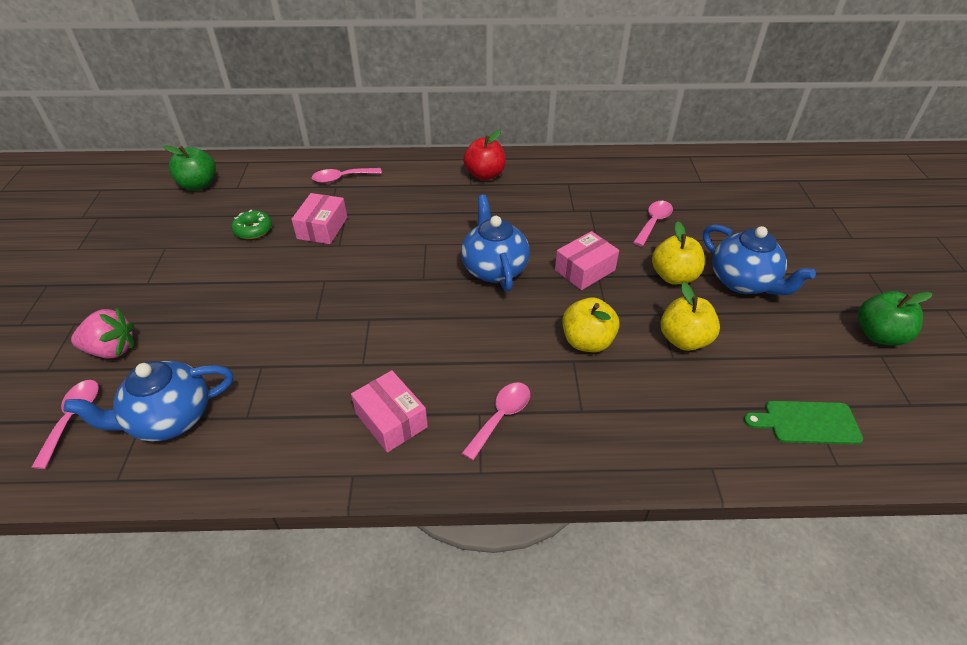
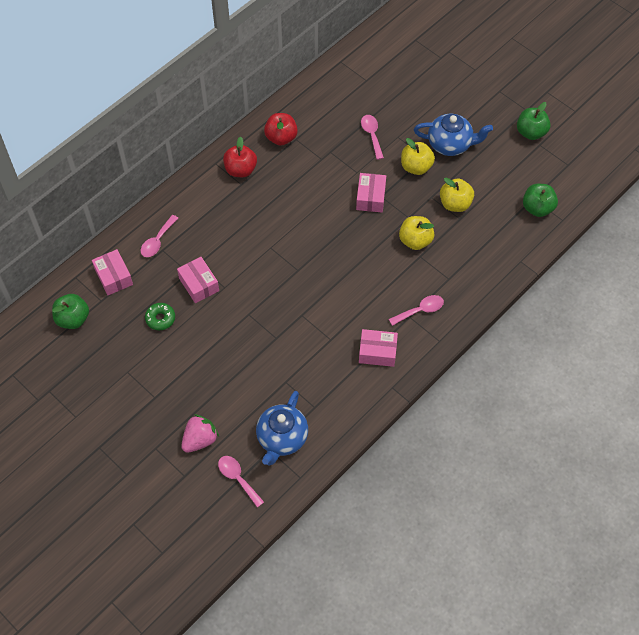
camera: 45 degrees left, 15 degrees up
blue teapot [461,195,530,291] -> none
pink spoon [462,383,530,461] -> pink spoon turned 75 degrees clockwise [389,295,444,326]
green cutting board [744,401,863,445] -> green apple [523,184,558,217]
none -> pink box [92,249,133,295]
none -> red apple [264,113,298,146]

